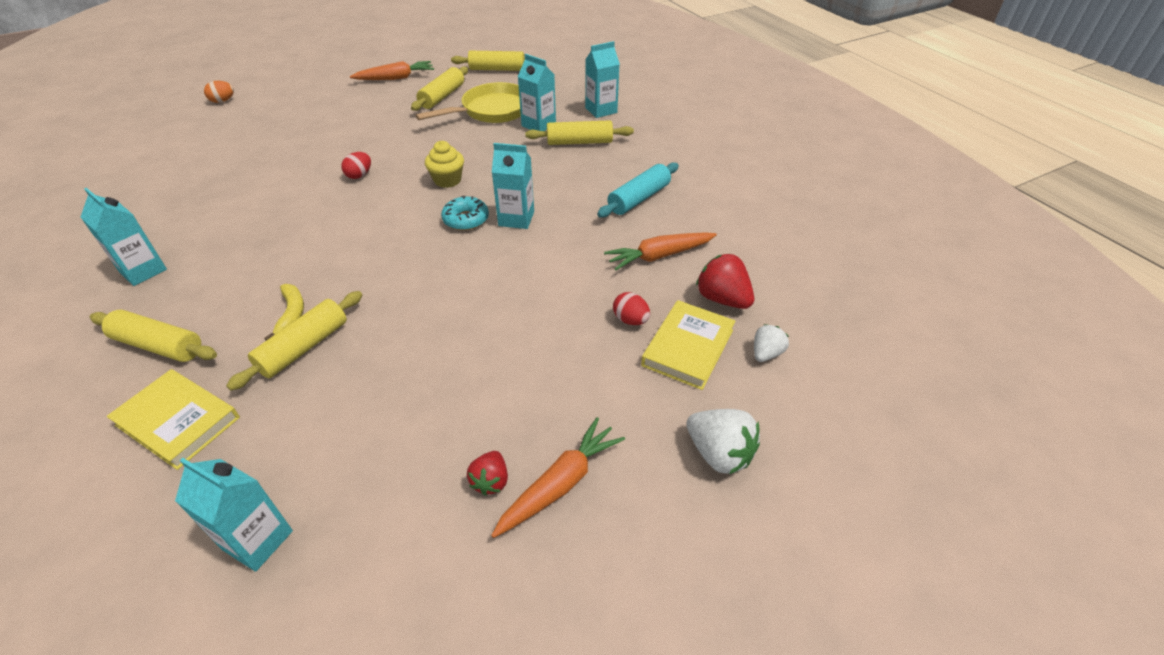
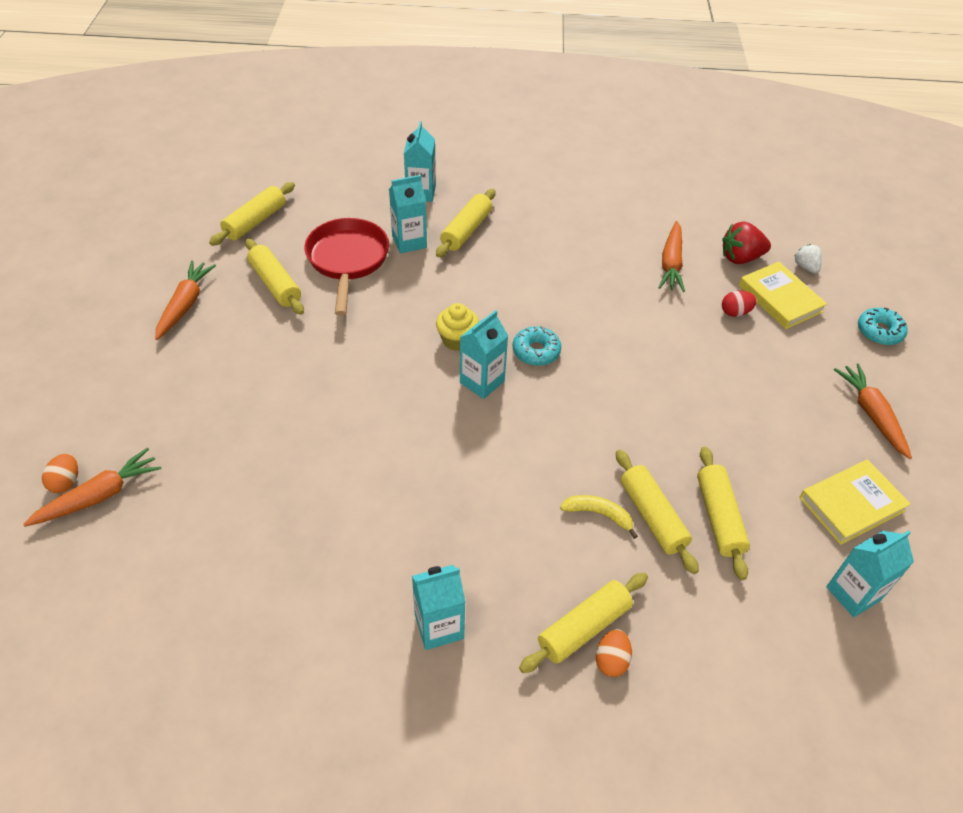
camera: 60 degrees left, 5 degrees up
yellow book [107,369,240,470] -> yellow book moved to [799,459,911,545]
red egg [341,152,371,179] -> none
yellow pan [415,82,521,123] -> red pan [305,218,389,316]
red strawberry [467,451,508,496] -> none
turquoise carton [492,143,534,229] -> turquoise carton moved to [460,310,508,399]
turquoise rolling pin [597,162,679,218] -> none
white strawberry [686,409,760,474] -> turquoise donut [858,308,908,345]
none -> orange carrot [23,448,161,527]
none -> orange egg [596,629,632,677]
none -> yellow rolling pin [697,447,750,580]

